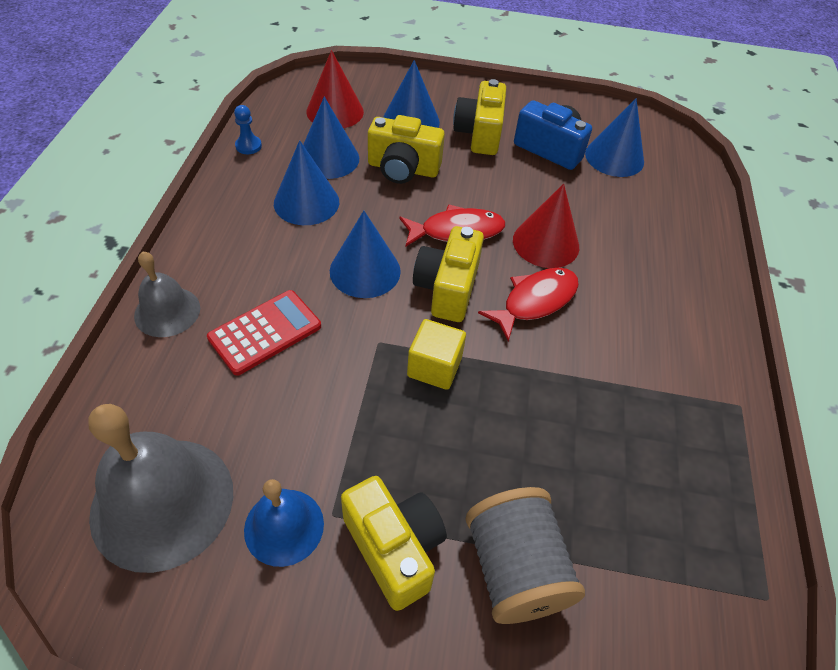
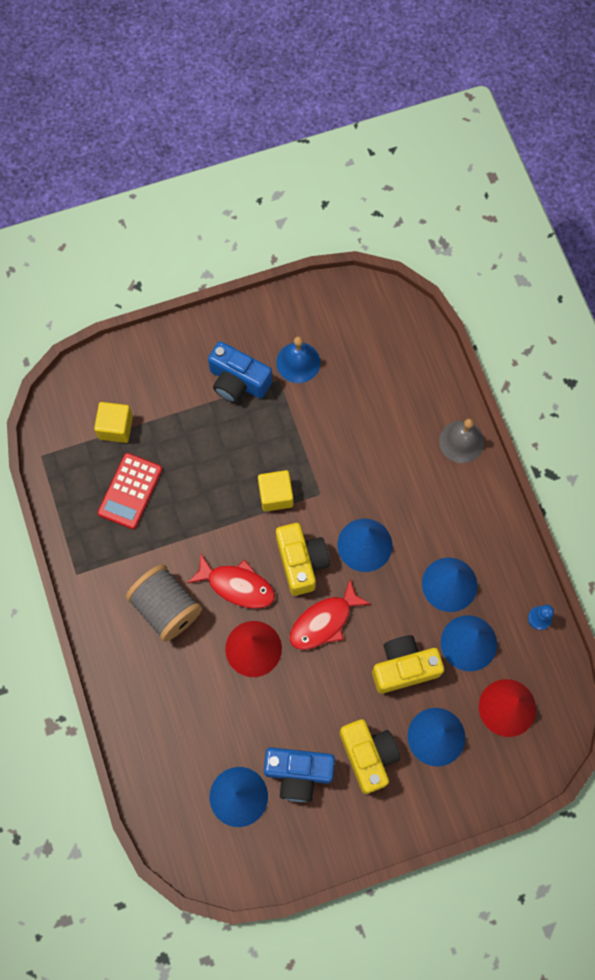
camera: 155 degrees right, 20 degrees up
grey bell [88,404,233,573] -> none
red calculator [207,290,321,376] -> red calculator moved to [98,453,162,529]
yellow camera [341,476,447,611] -> blue camera [208,341,272,403]
grey spool [465,487,585,624] -> grey spool moved to [125,564,202,642]
red fish [478,268,579,341] -> red fish turned 90 degrees counterclockwise [187,553,275,609]
none -> yellow cube [94,402,133,443]

